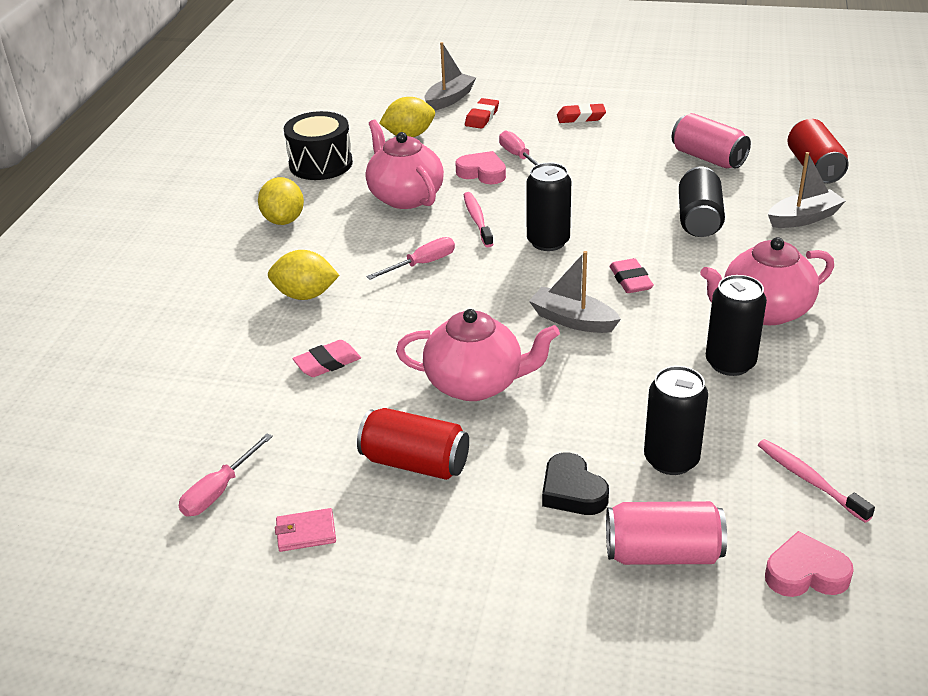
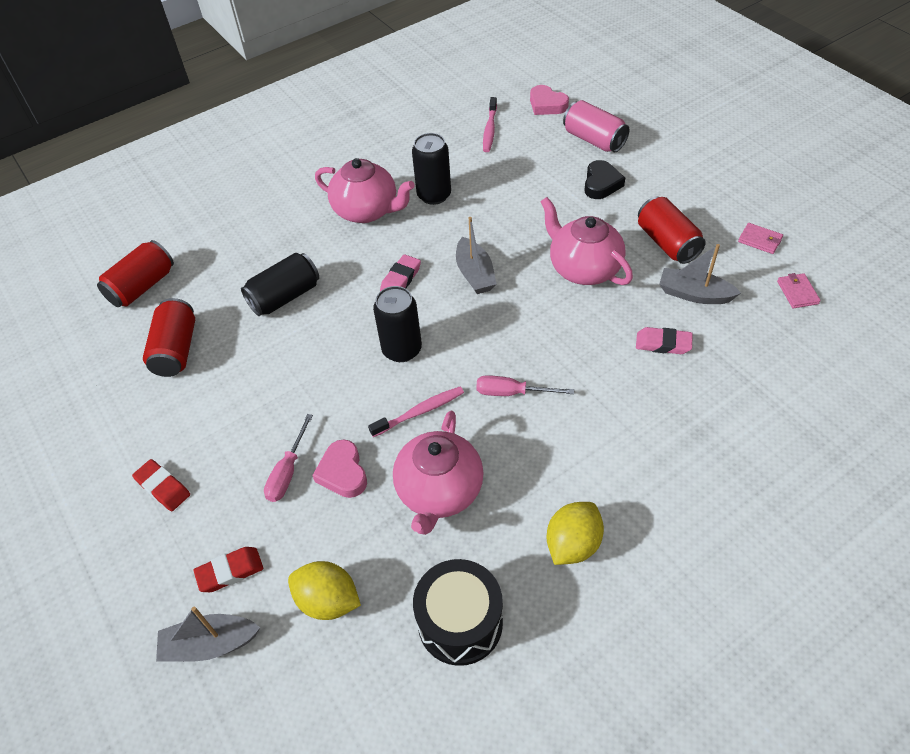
camera: 135 degrees left, 15 degrees up
pink screwdriver [179,433,273,516] -> pink wallet [777,273,821,308]
yellow lemon [268,250,339,300] -> none
pink toothbrush [464,192,493,247] -> pink toothbrush turned 150 degrees counterclockwise [368,387,464,437]
black can [644,366,708,475] -> none
pink can [672,113,751,169] -> red can [143,298,195,377]
grey boat [768,152,846,228] -> grey boat moved to [659,244,741,304]

